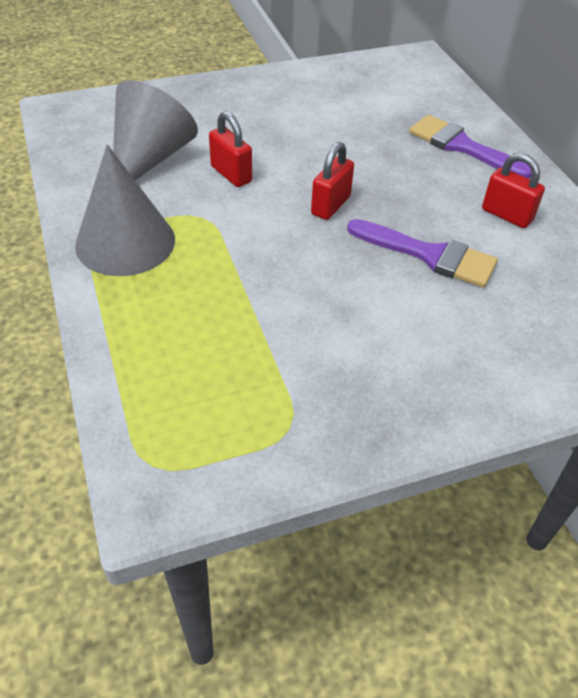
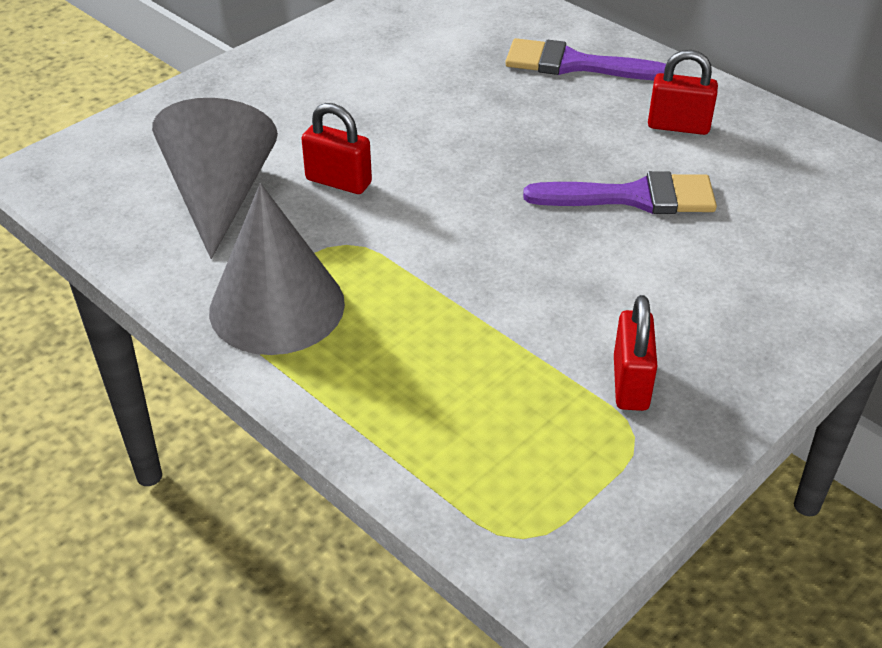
camera: 25 degrees left, 5 degrees down
red padlock [311,142,354,220] -> red padlock moved to [614,295,657,411]

